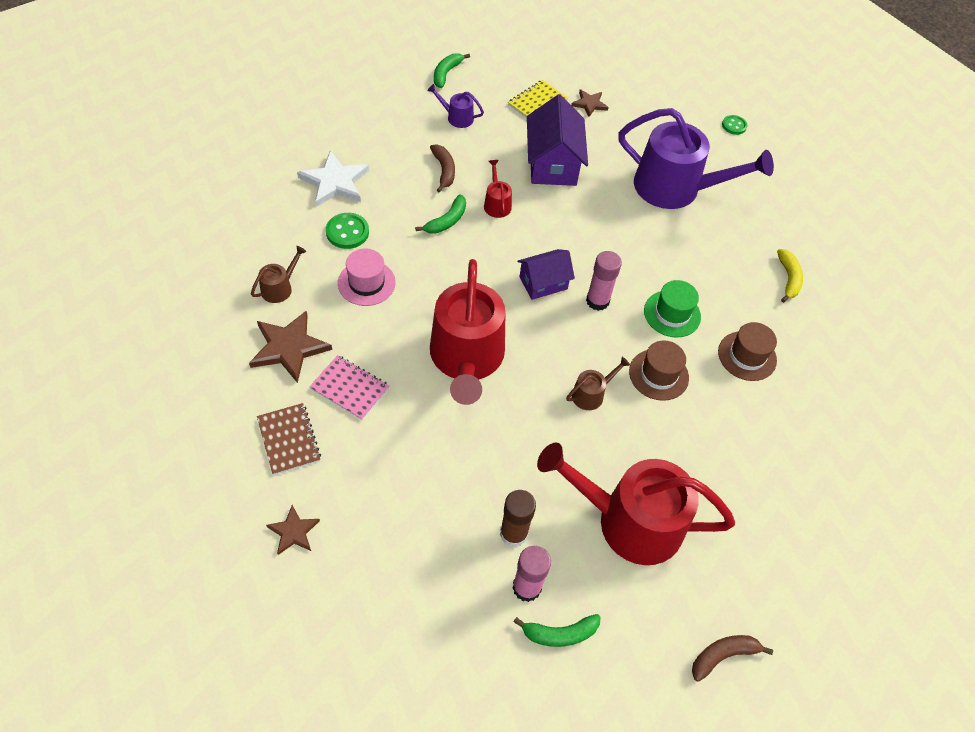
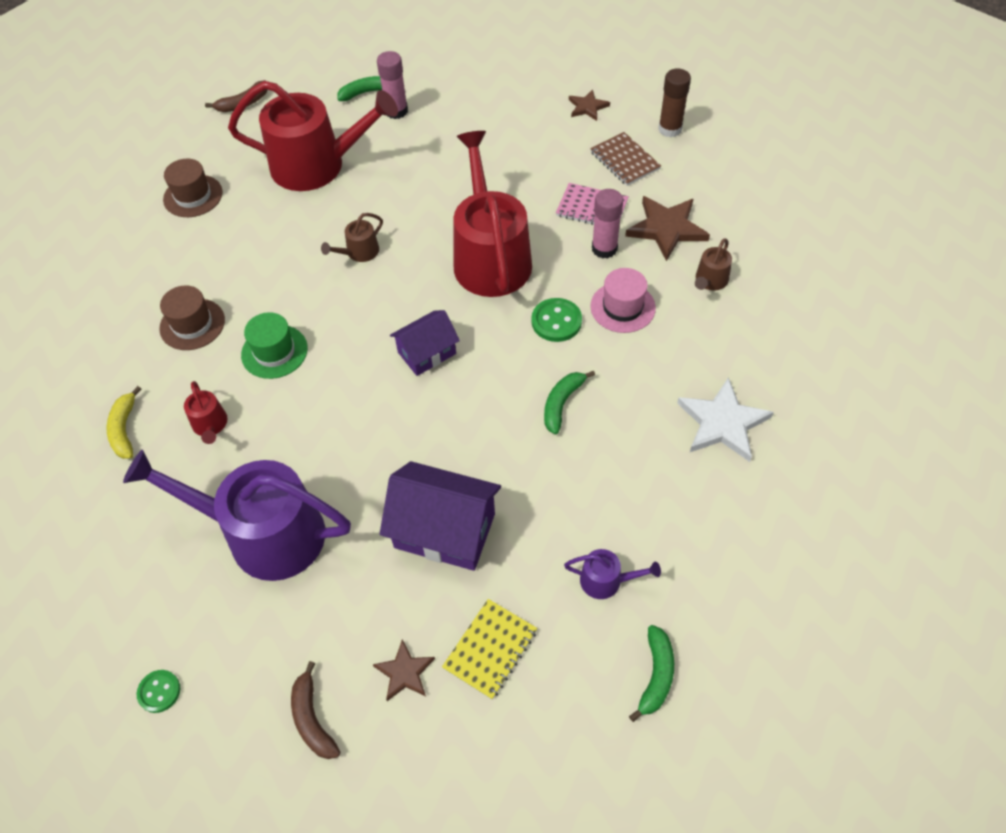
camera: 175 degrees right, 0 degrees up
green button [326,213,369,249] -> green button moved to [531,298,582,342]
brown banana [430,144,455,193] -> brown banana moved to [291,661,340,759]
red watering can [484,160,512,218] -> red watering can moved to [184,381,228,444]
brown glue stick [500,490,536,547] -> brown glue stick moved to [658,68,691,138]
purple house [527,94,588,186] -> purple house turned 60 degrees counterclockwise [380,461,501,571]
pink glue stick [586,251,622,311] -> pink glue stick moved to [592,189,623,258]
brown hat [629,340,689,401] -> brown hat moved to [163,159,223,217]

